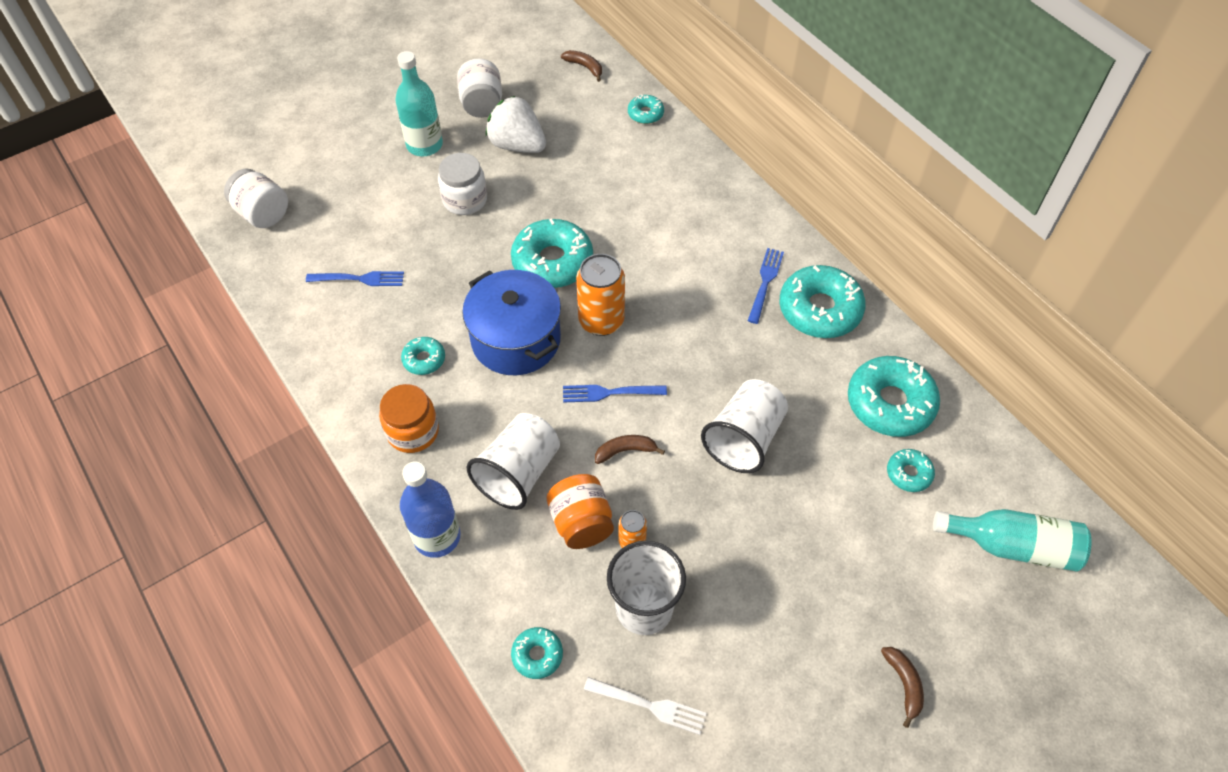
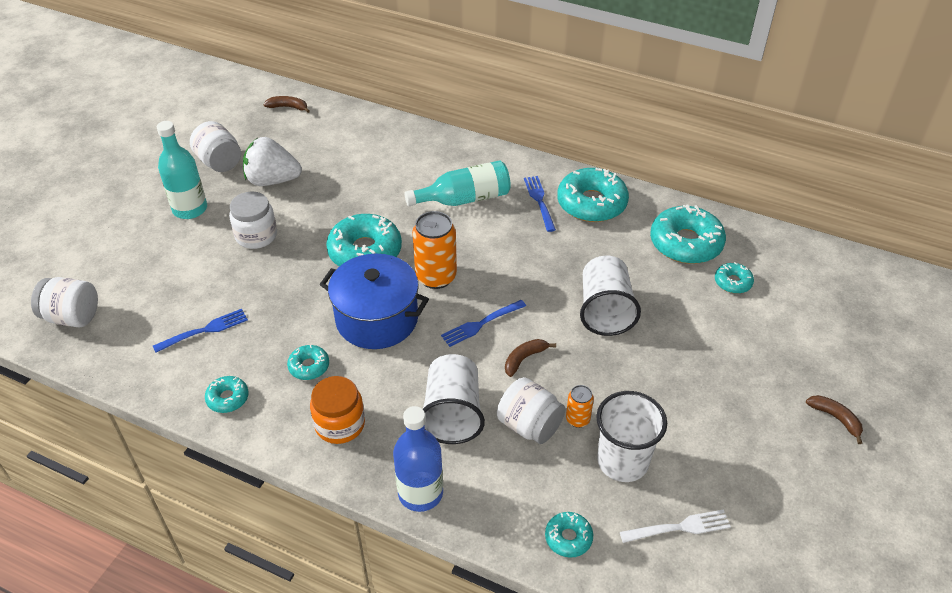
camera: 30 degrees left, 10 degrees down
orange jar [547,474,614,549] -> white jar [497,377,565,444]
turquoise donut [628,94,664,124] -> turquoise donut moved to [205,376,249,413]
turquoise bottle [933,509,1092,572] -> turquoise bottle moved to [404,160,511,206]

